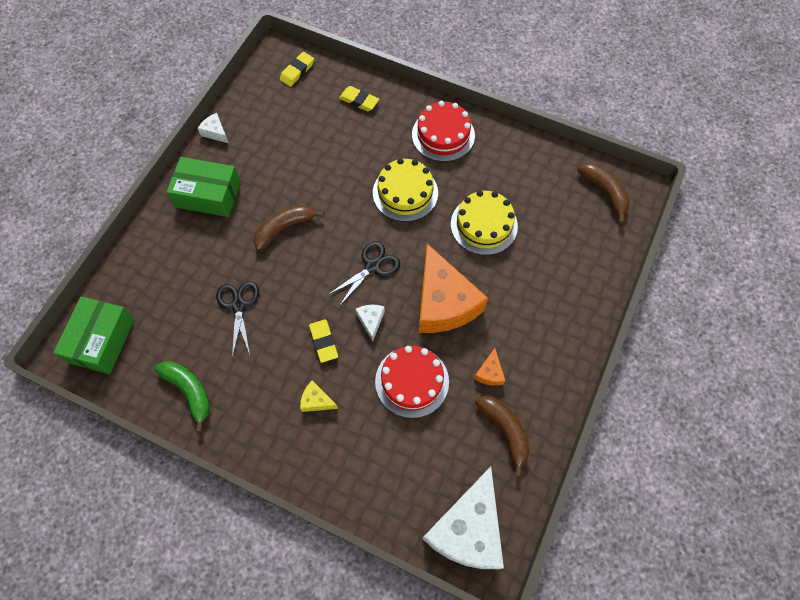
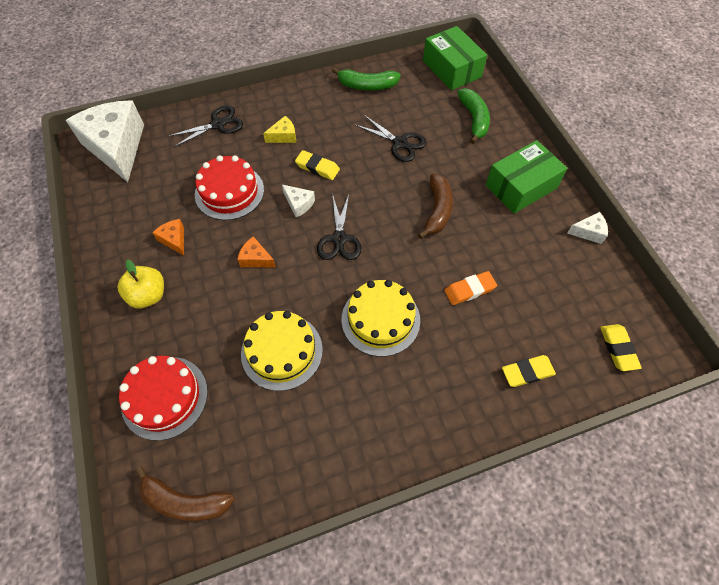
camera: 135 degrees right, 5 degrees down
red cake [412,101,475,162] -> red cake moved to [119,356,208,441]
orange cheese [419,244,488,333] -> orange cheese [237,236,276,267], size x0.41
brown banana [475,396,530,477] -> none
none -> yellow apple [118,259,164,309]
none -> black scissors [168,105,243,147]
none -> orange eraser [444,271,497,305]
none -> green banana [457,88,490,144]

